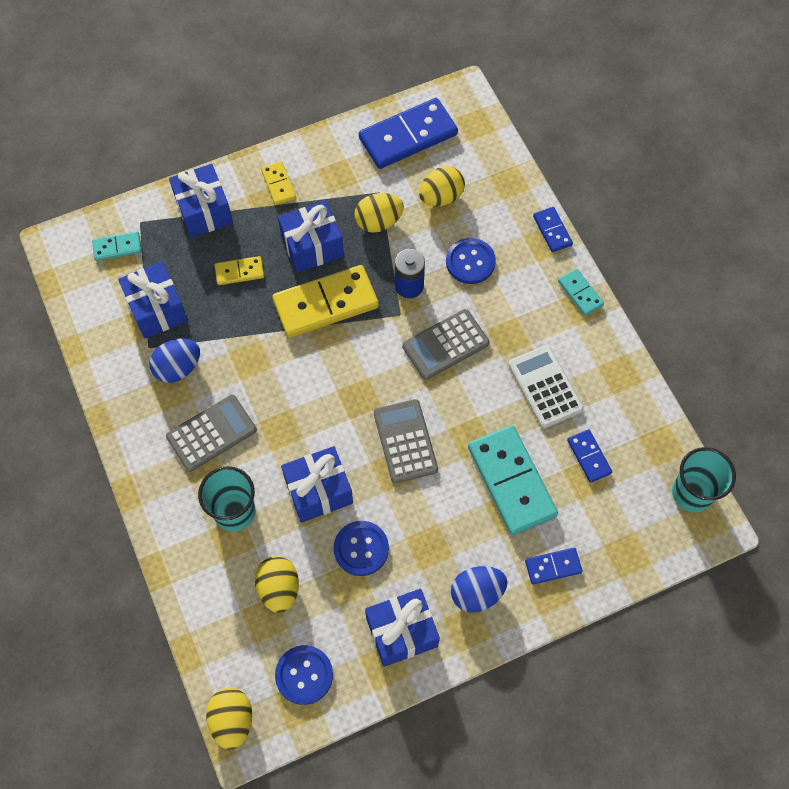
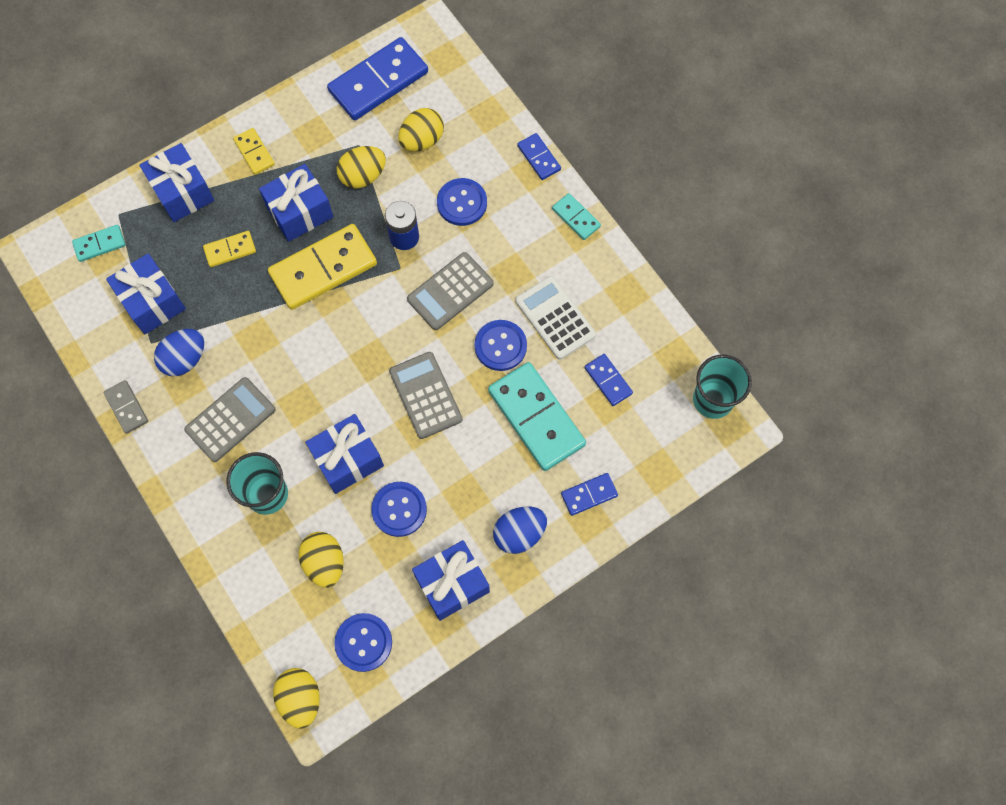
camera: 10 degrees left, 5 degrees up
none -> grey domino [104,380,148,434]
none -> blue button [475,320,527,371]

